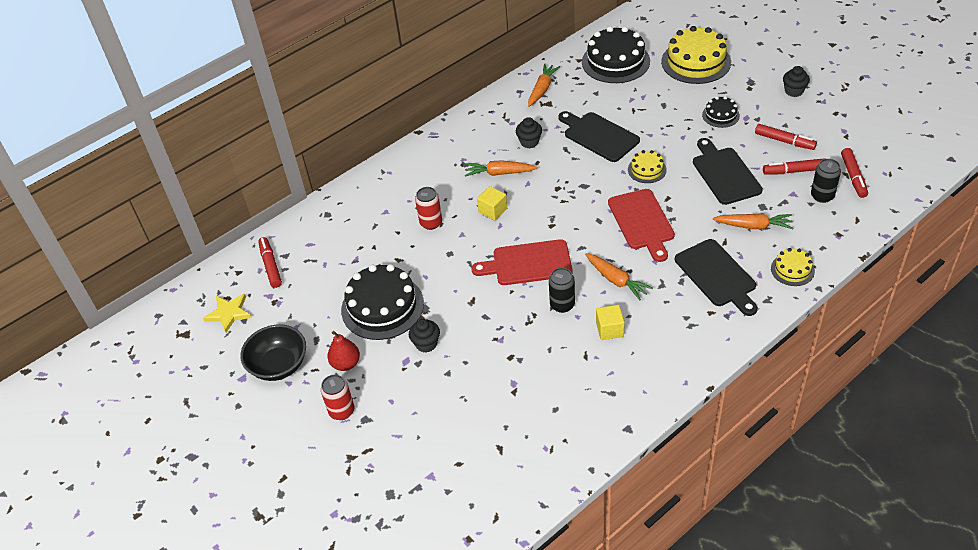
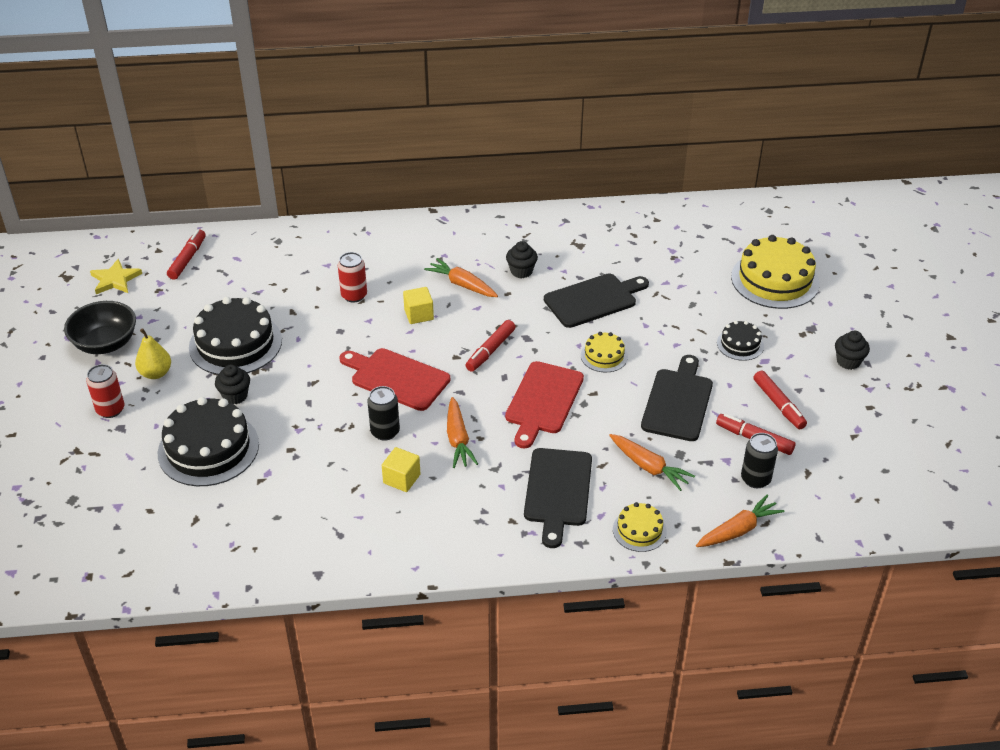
camera: 30 degrees right, 5 degrees down
red pear [327,331,360,371] -> yellow pear [135,328,171,379]
orange carrot [528,63,560,107] -> orange carrot moved to [696,495,785,547]
black cutting board [558,111,640,162] -> black cutting board turned 75 degrees clockwise [544,273,649,328]
black cake [582,26,650,83] -> black cake moved to [158,397,259,486]
red marker [841,148,868,198] -> red marker moved to [466,320,515,372]

